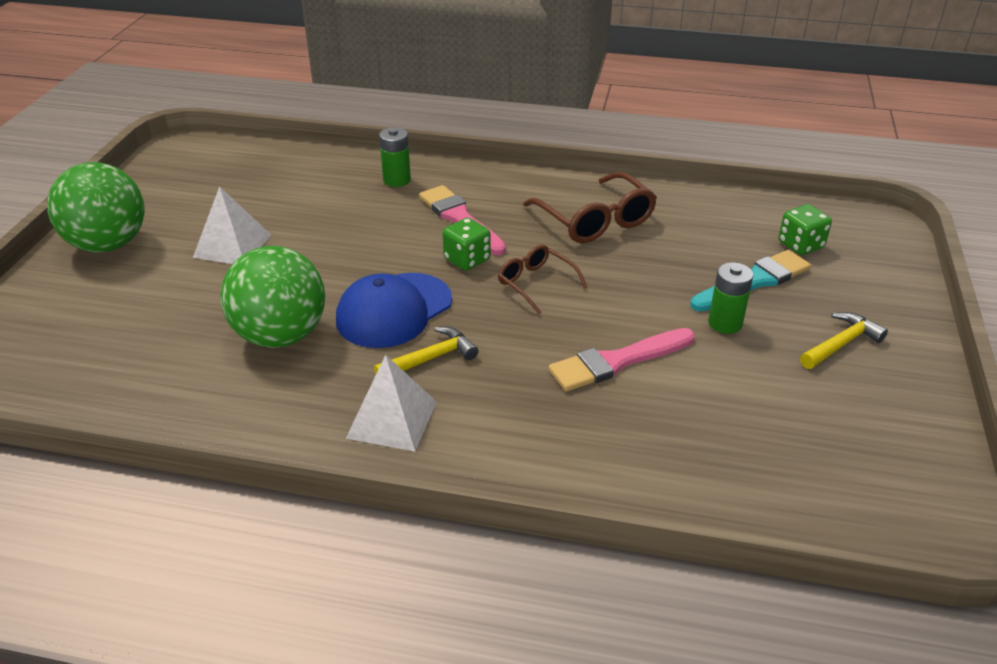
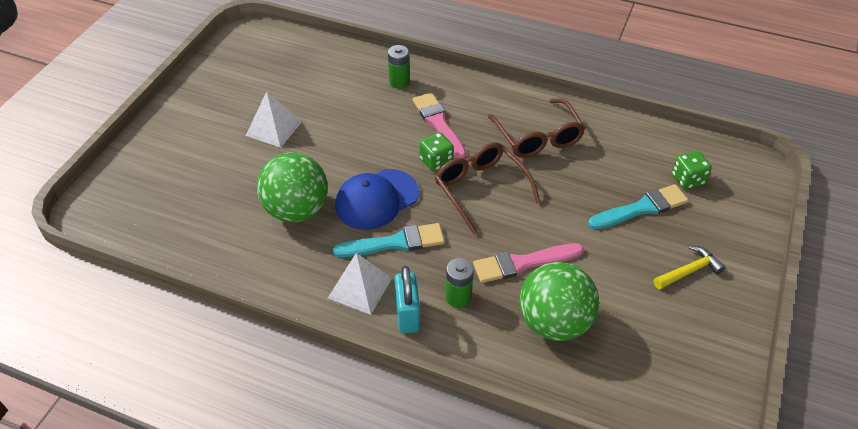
camera: 10 degrees right, 10 degrees up
green ball [47,162,145,252] -> green ball moved to [519,262,599,341]
yellow hammer [374,327,478,374] -> turquoise brush [333,223,445,257]
brown glasses [498,245,587,314] -> brown glasses [435,142,541,235], size x1.64
green battery [708,262,753,334] -> green battery moved to [446,258,474,308]
none -> turquoise padlock [394,266,420,333]

